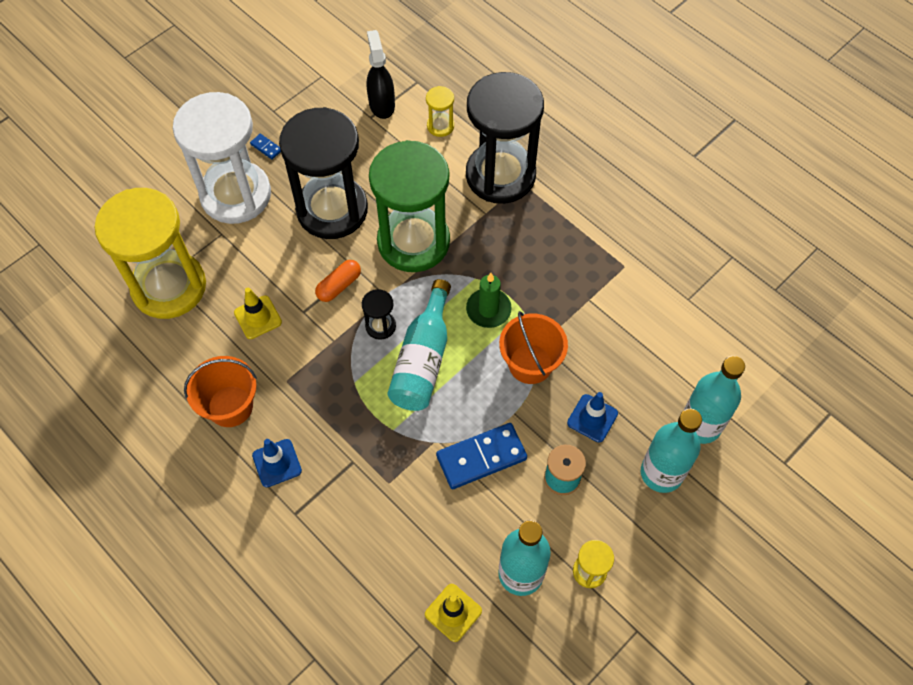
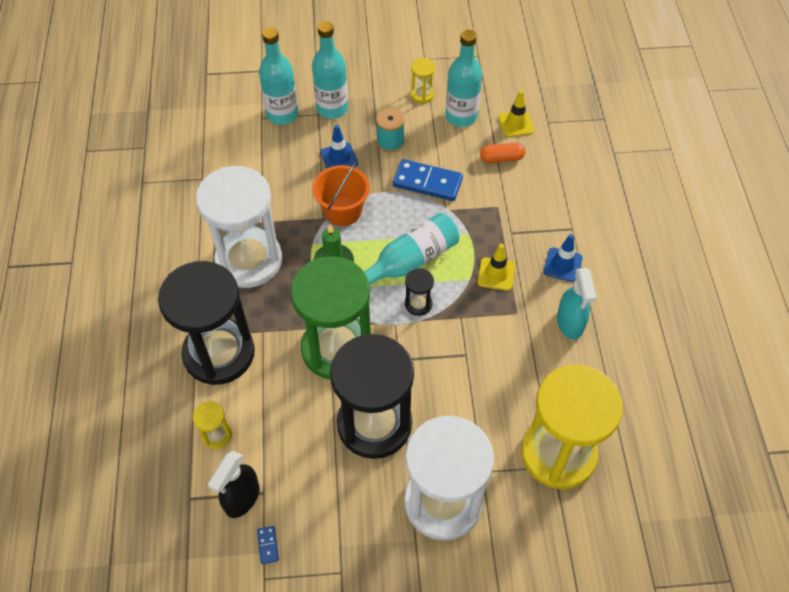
camera: 140 degrees left, 5 degrees down
orange bucket [184,356,257,427] -> turquoise spray bottle [557,268,596,339]
yellow traffic cone [234,288,282,339] -> yellow traffic cone moved to [478,244,515,291]
blue domino [250,134,281,159] -> blue domino moved to [257,526,279,564]
orange capsule [315,260,361,302] -> orange capsule moved to [480,143,526,163]
none -> white hourglass [196,166,282,288]

